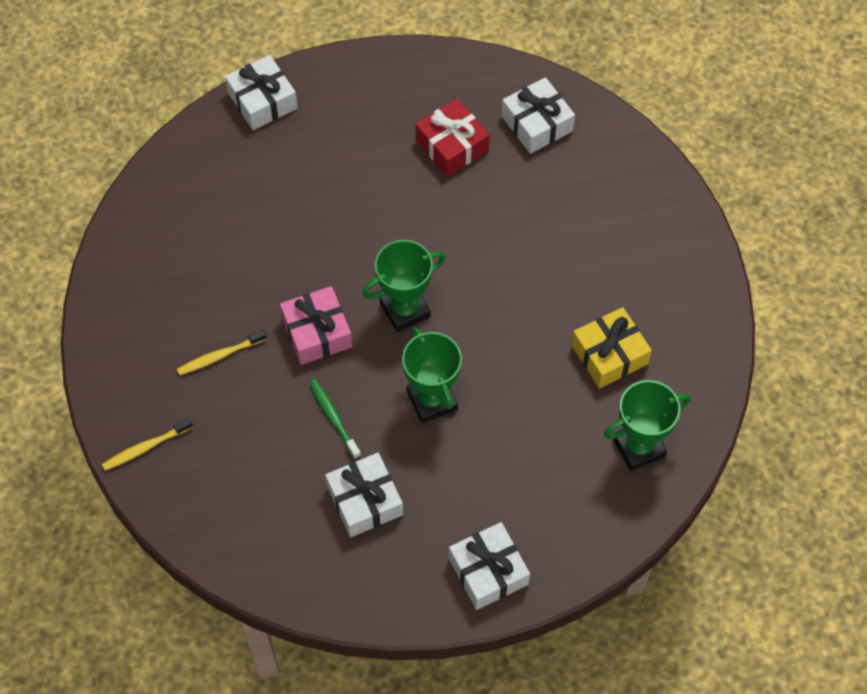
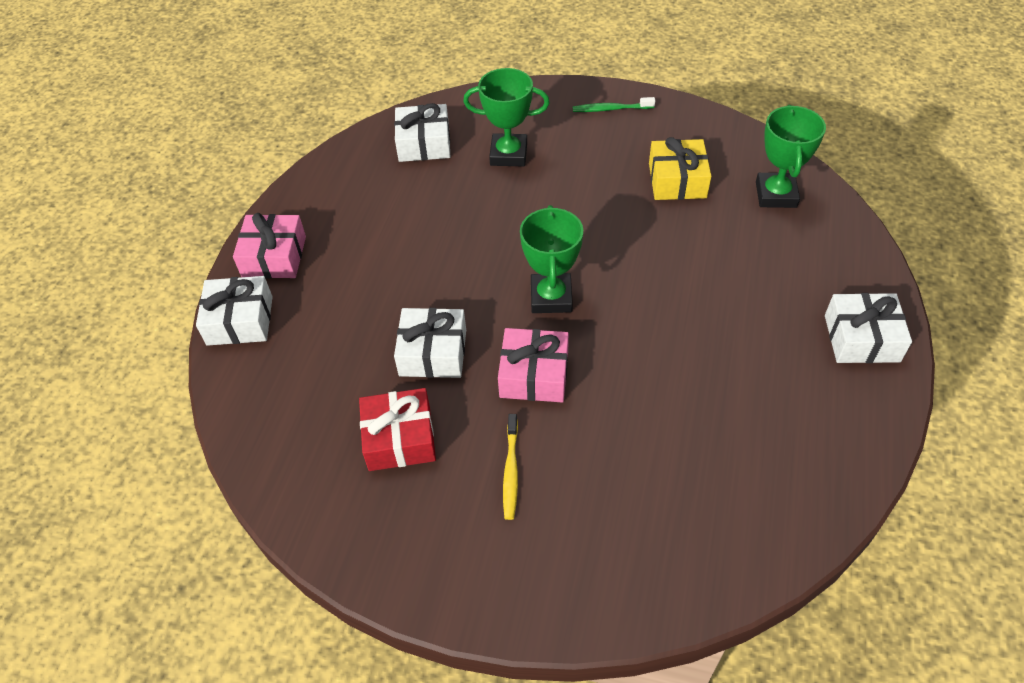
camera: 60 degrees left, 10 degrees down
yellow toothbrush [102,418,193,471] -> none
green toothbrush [309,379,361,459] -> green toothbrush moved to [573,97,655,112]
white gift [325,453,403,537] -> white gift moved to [394,308,466,378]
green trophy [402,327,462,423] -> green trophy moved to [463,68,550,166]
red gift [416,99,490,176] -> red gift moved to [359,388,436,471]
none -> pink gift [233,213,306,278]

